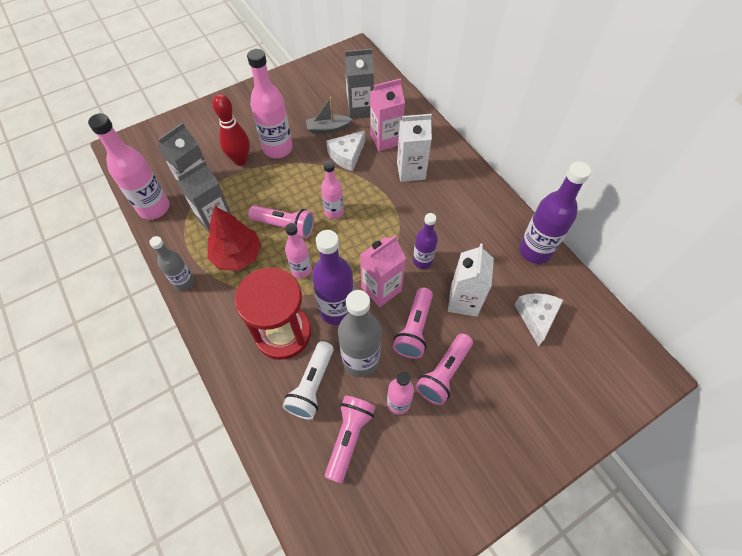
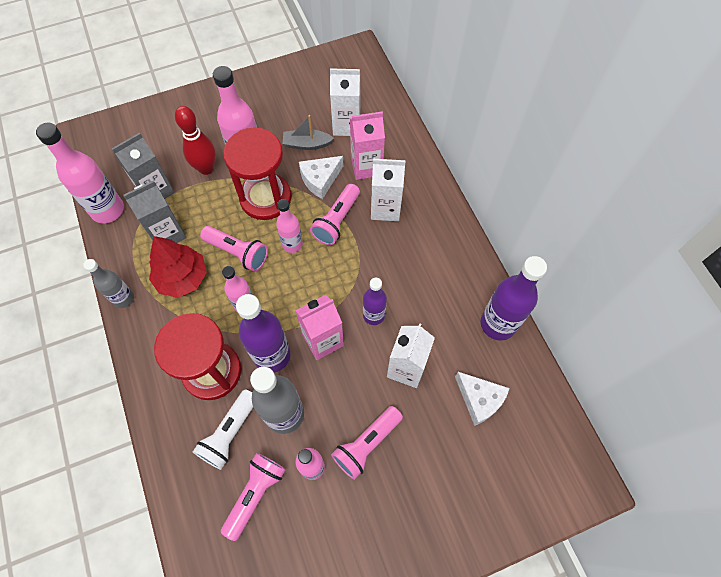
camera: 10 degrees right, 5 degrees up
grey carton [345,48,374,119] -> white carton [330,68,360,136]
pink flashlight [393,287,433,359] -> pink flashlight moved to [310,184,360,245]
white cheese [514,293,563,346] -> white cheese turned 120 degrees clockwise [455,372,510,426]
none -> red hourglass [223,128,291,220]

